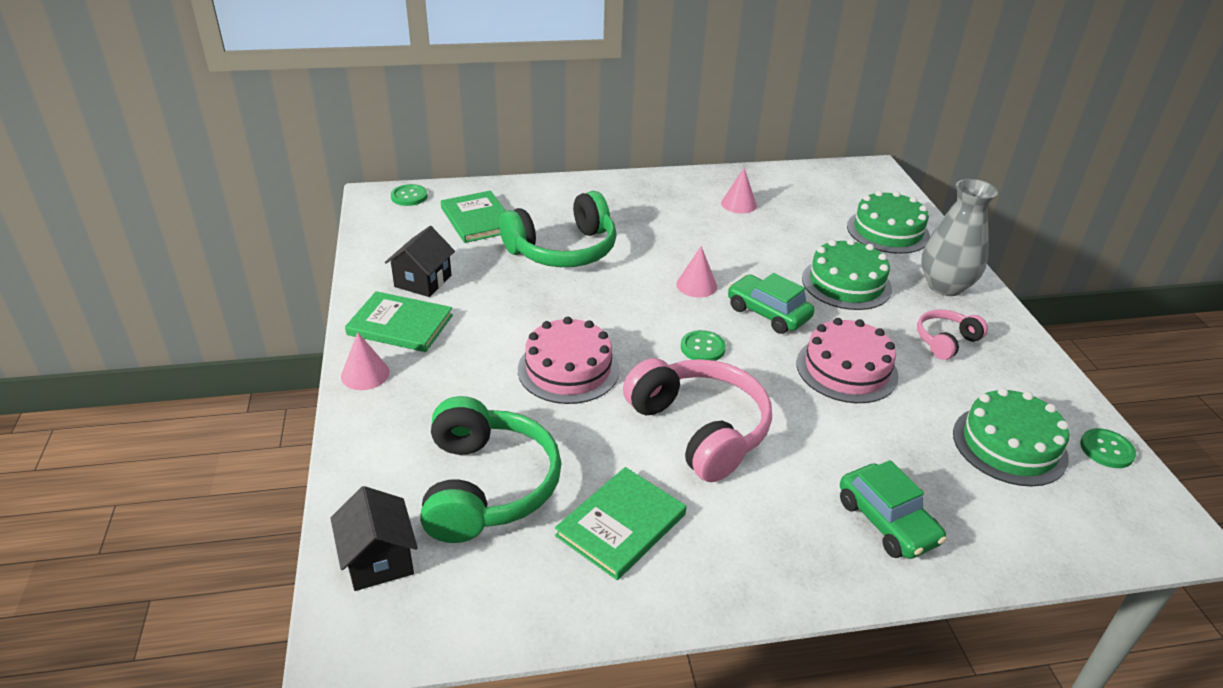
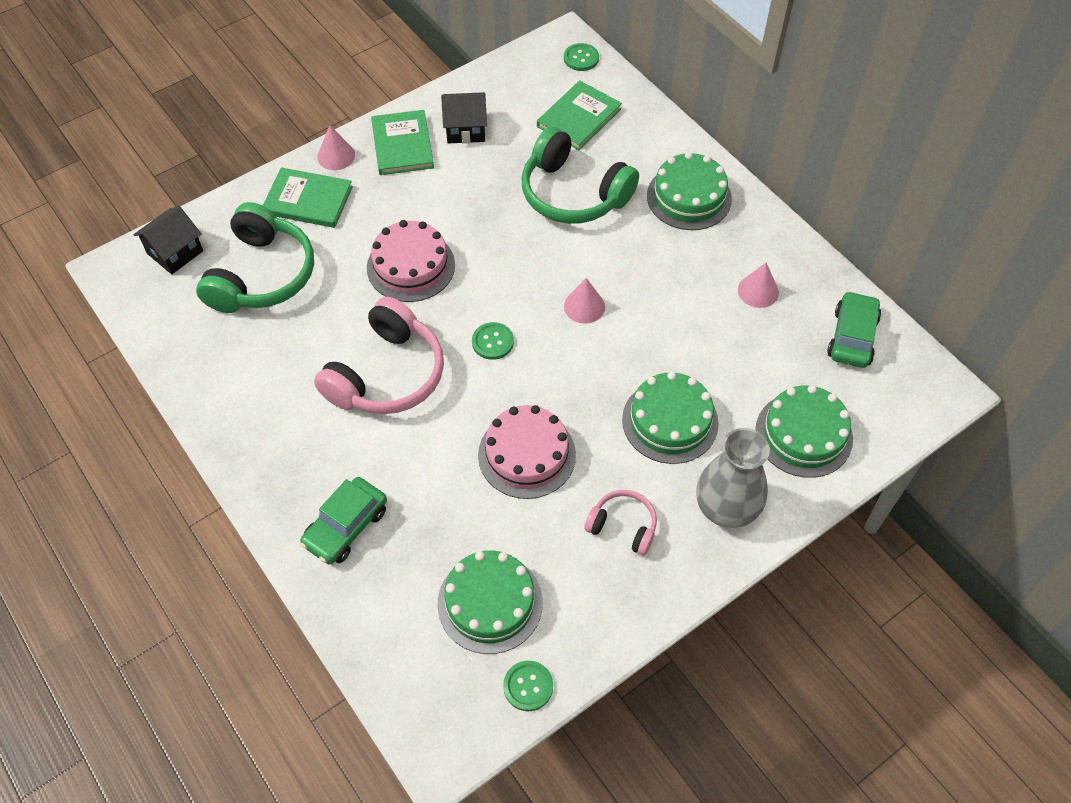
camera: 65 degrees right, 20 degrees up
green headphones [420,396,561,543] -> green headphones turned 45 degrees counterclockwise [196,202,314,313]
green book [555,467,686,580] -> green book moved to [263,167,353,228]
green car [728,273,814,334] -> green car moved to [827,291,881,368]
none -> green cake [647,152,732,230]

